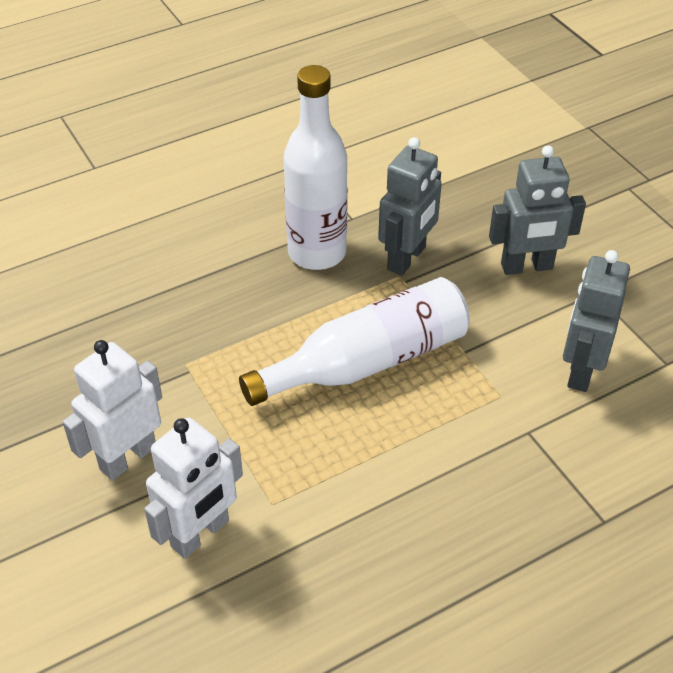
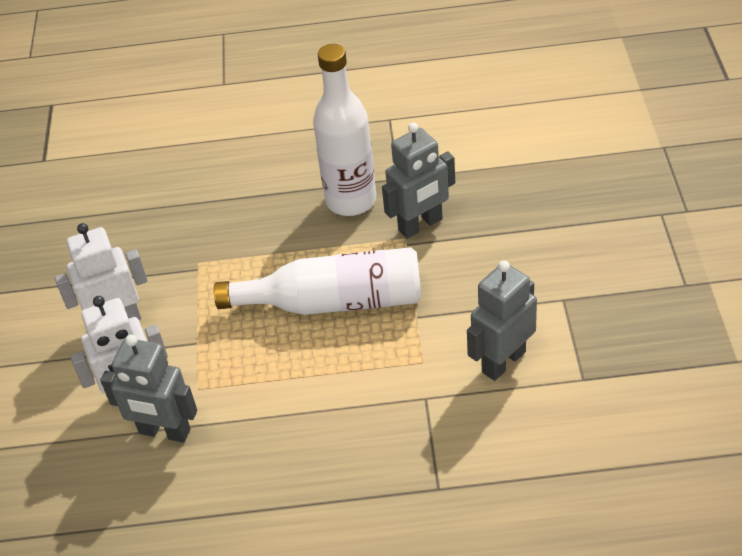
camera: 30 degrees right, 0 degrees up
grey robot [489,145,586,275] -> grey robot moved to [100,334,197,442]

